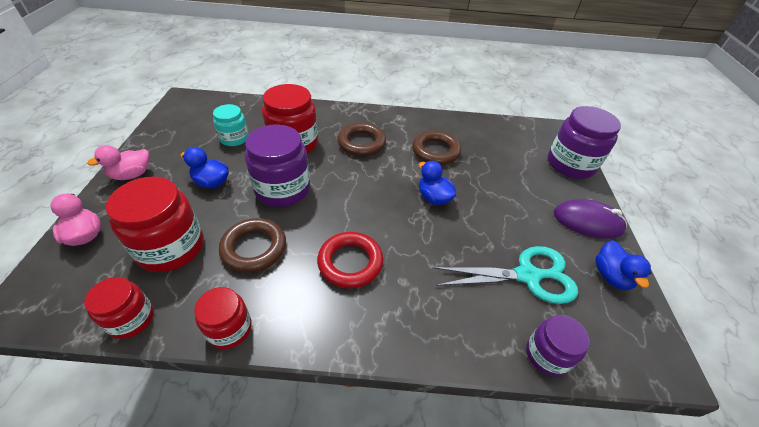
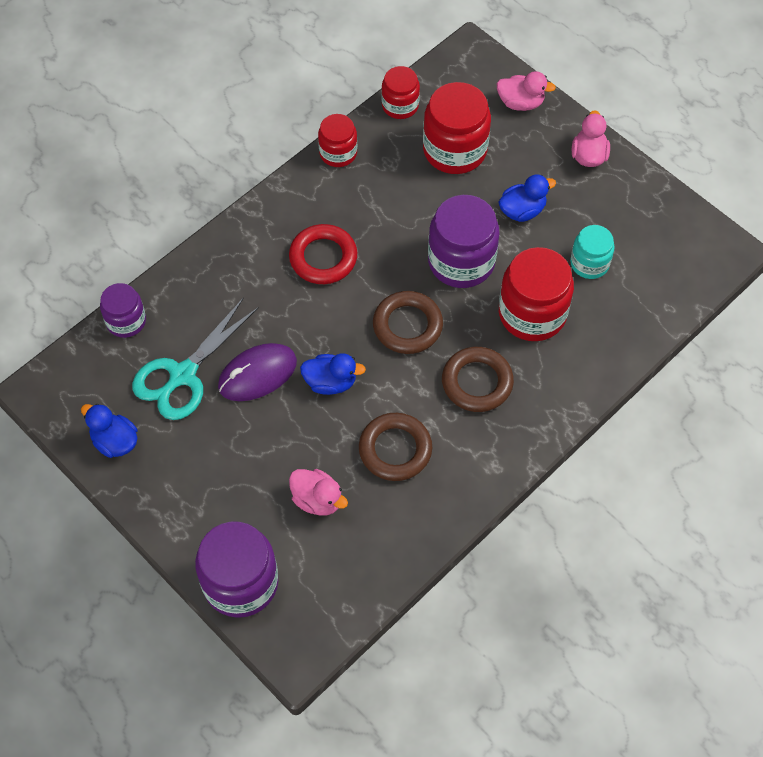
camera: 135 degrees right, 15 degrees up
brown ring [219,218,286,273] -> brown ring moved to [373,291,443,354]
purple mouse [554,199,627,239] -> purple mouse moved to [218,343,297,401]
none -> pink duck [289,469,348,516]

